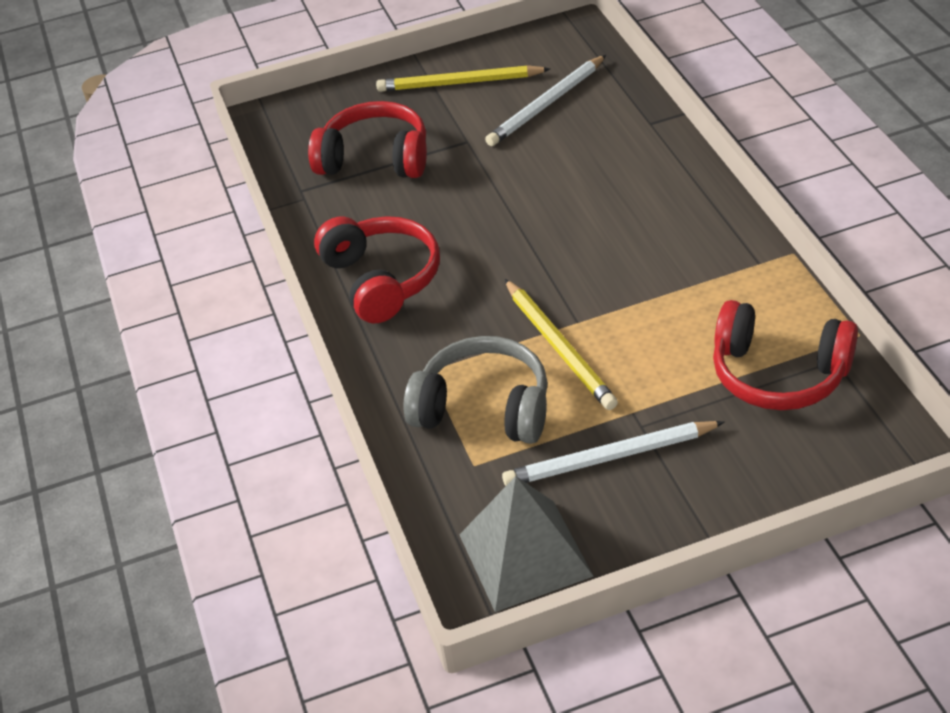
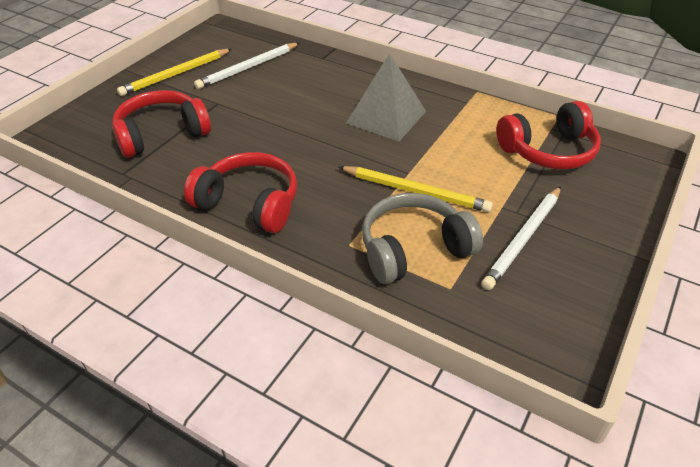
camera: 45 degrees left, 0 degrees up
grey pyramid [459,476,594,612] -> grey pyramid moved to [346,53,426,141]
white pencil [485,55,606,146] -> white pencil turned 45 degrees clockwise [194,43,299,89]

